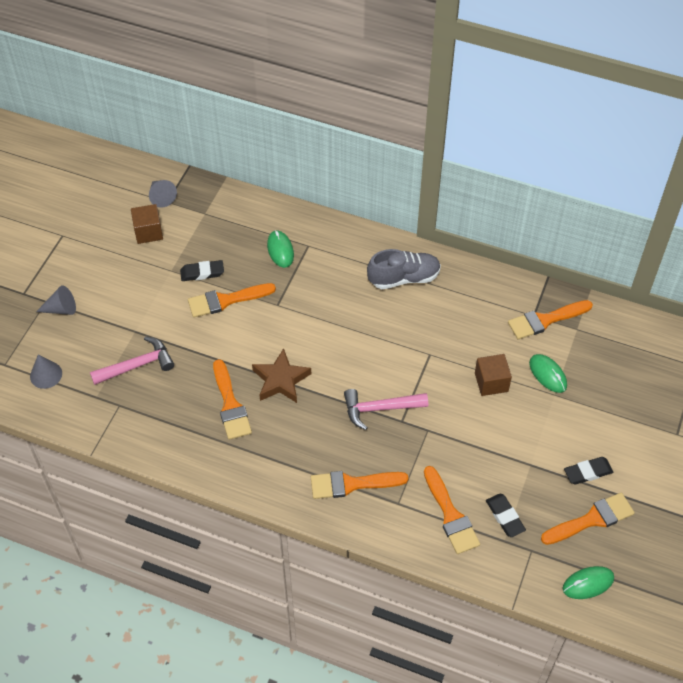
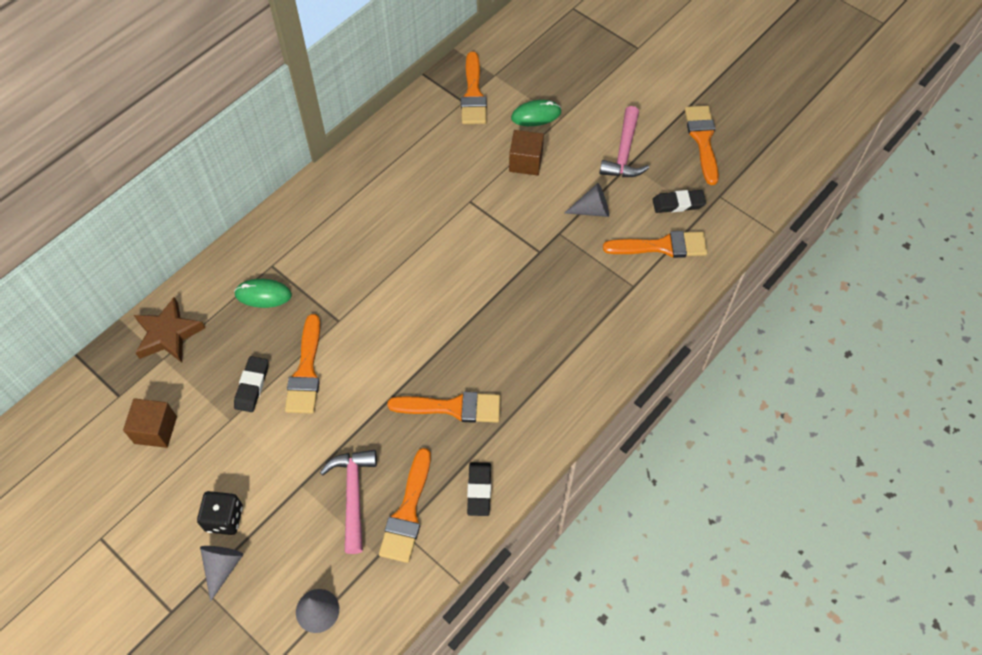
camera: 70 degrees left, 5 degrees up
grey cone [149,180,177,207] -> grey cone moved to [565,183,609,217]
brown star [252,348,311,403] -> brown star moved to [134,297,205,363]
orange brush [311,471,408,499] -> orange brush moved to [379,448,431,563]
pink hammer [344,389,428,430] -> pink hammer moved to [599,106,649,177]
grey shoe [367,249,441,289] -> none
green mouse [562,566,614,599] -> none
black eraser [564,457,613,485] -> black eraser moved to [467,462,491,516]
none -> black dice [197,491,243,535]

